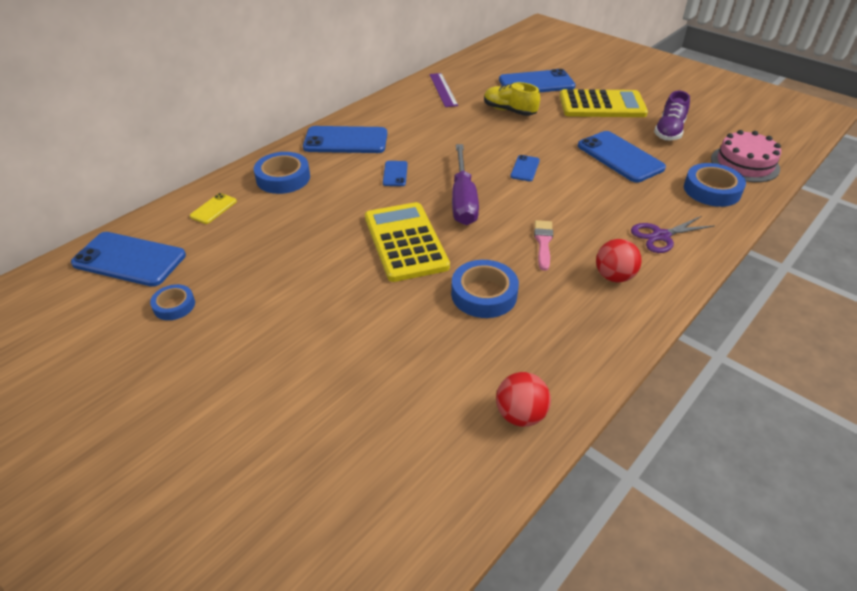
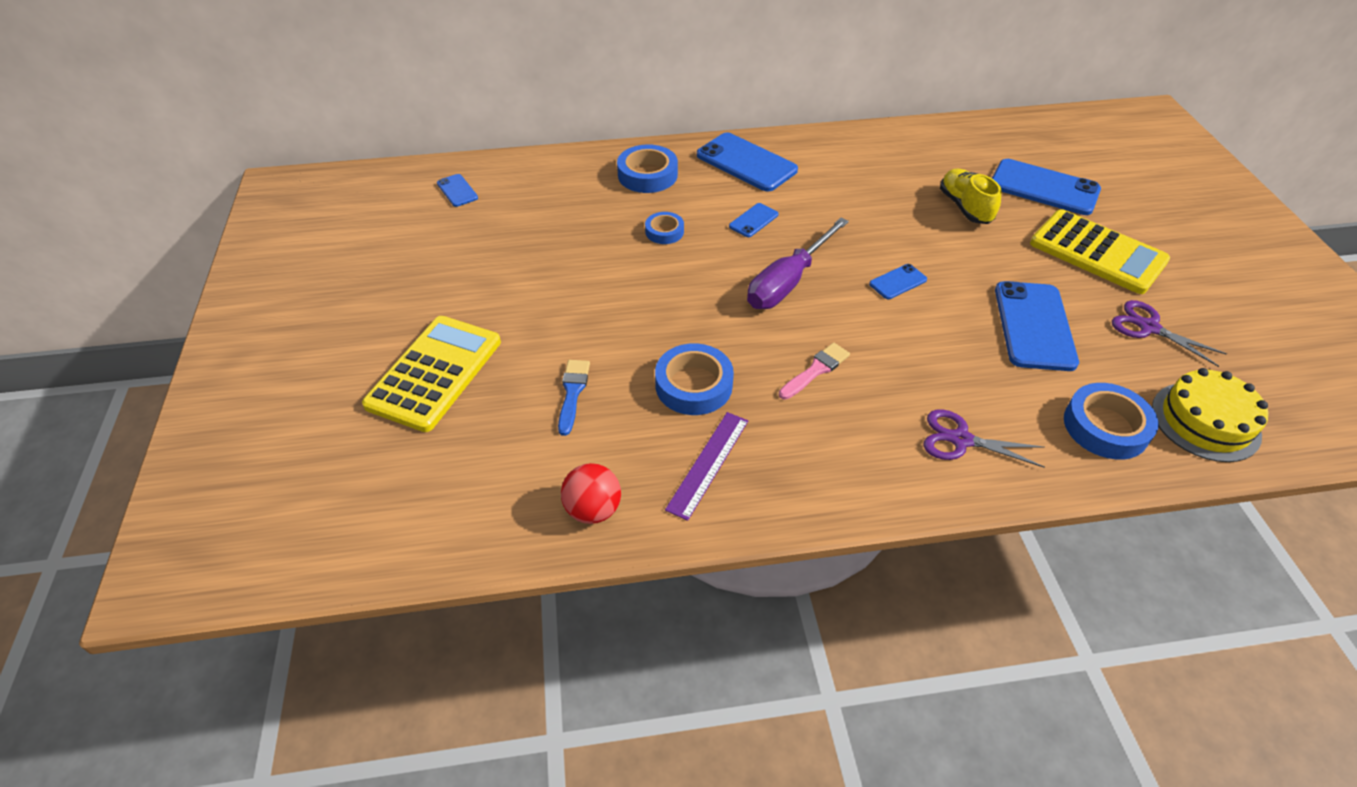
camera: 40 degrees right, 5 degrees up
blue phone [71,232,186,287] -> blue phone [437,174,478,207], size x0.49
blue tape [150,284,195,320] -> blue tape moved to [645,212,684,244]
yellow phone [190,193,237,224] -> none
yellow calculator [365,202,450,282] -> yellow calculator moved to [362,316,501,432]
purple ruler [429,73,458,107] -> purple ruler moved to [665,412,748,521]
red ball [596,239,642,283] -> none
purple shoe [654,91,690,141] -> purple scissors [1112,300,1227,367]
pink cake [711,130,781,182] -> yellow cake [1152,368,1268,462]
none -> blue brush [558,360,590,436]

